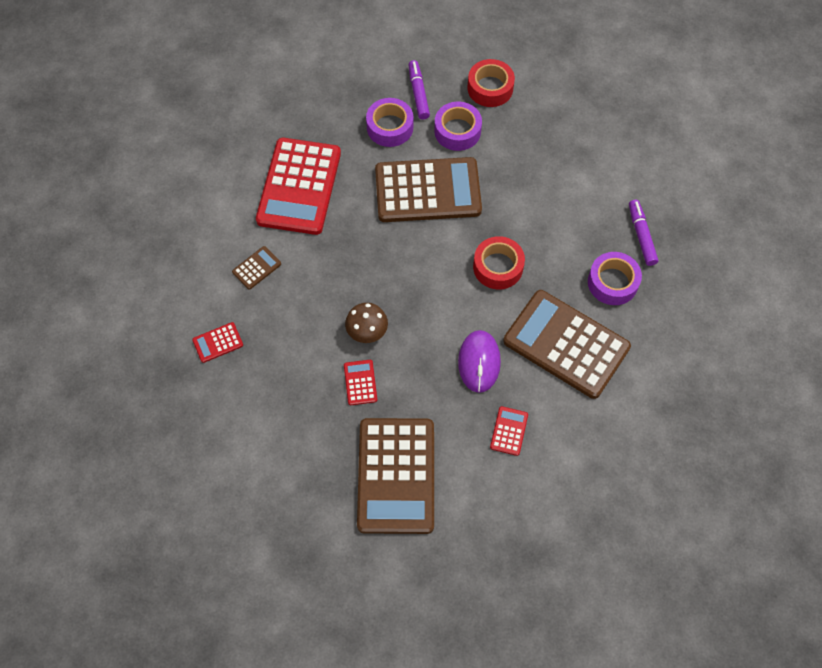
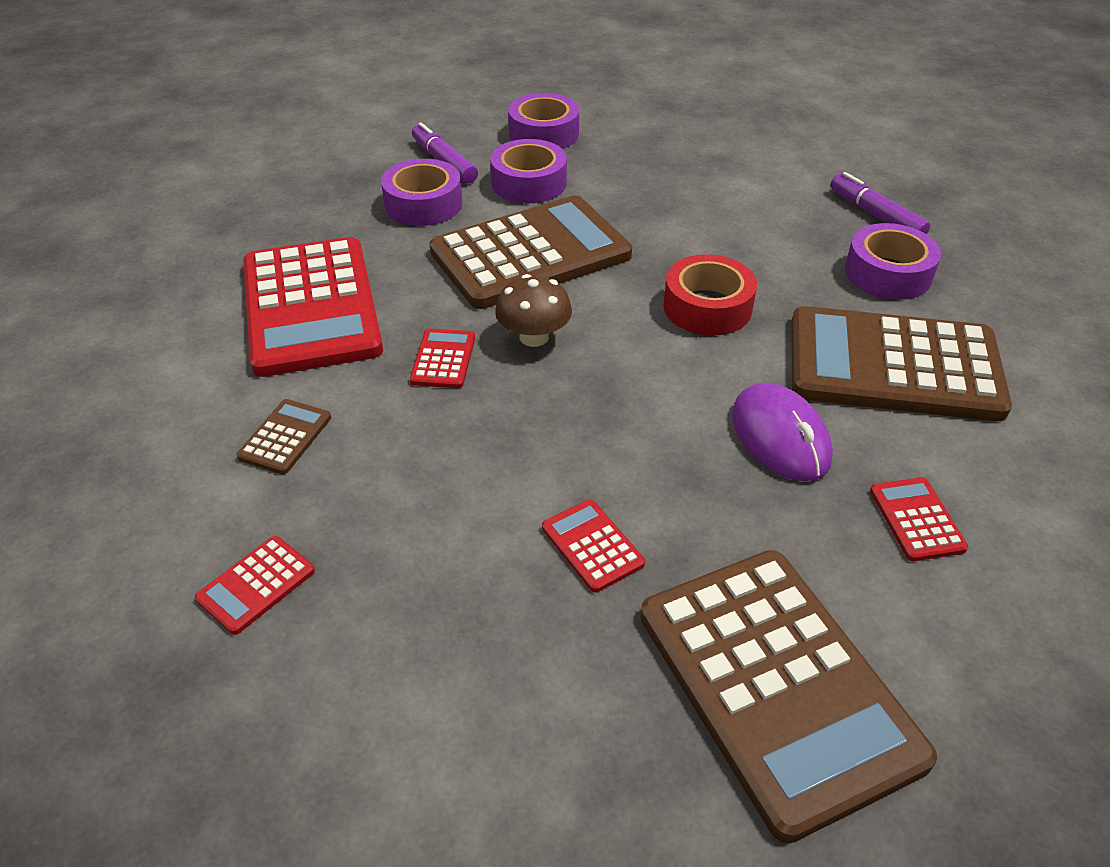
camera: 25 degrees left, 20 degrees down
brown mushroom [345,303,388,343] -> brown mushroom moved to [495,274,572,347]
red tape [468,59,515,107] -> purple tape [508,93,579,149]
none -> red calculator [410,328,475,388]

